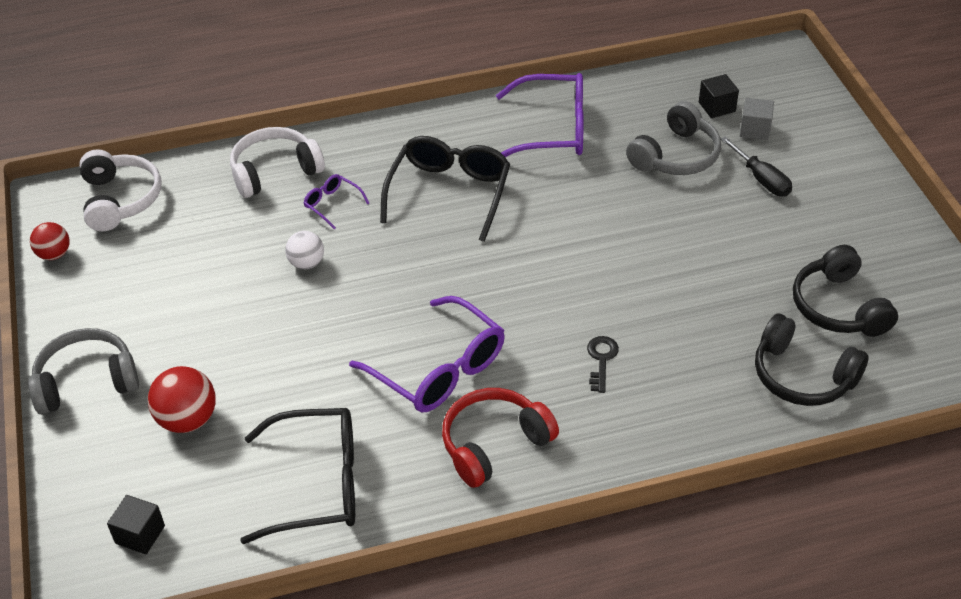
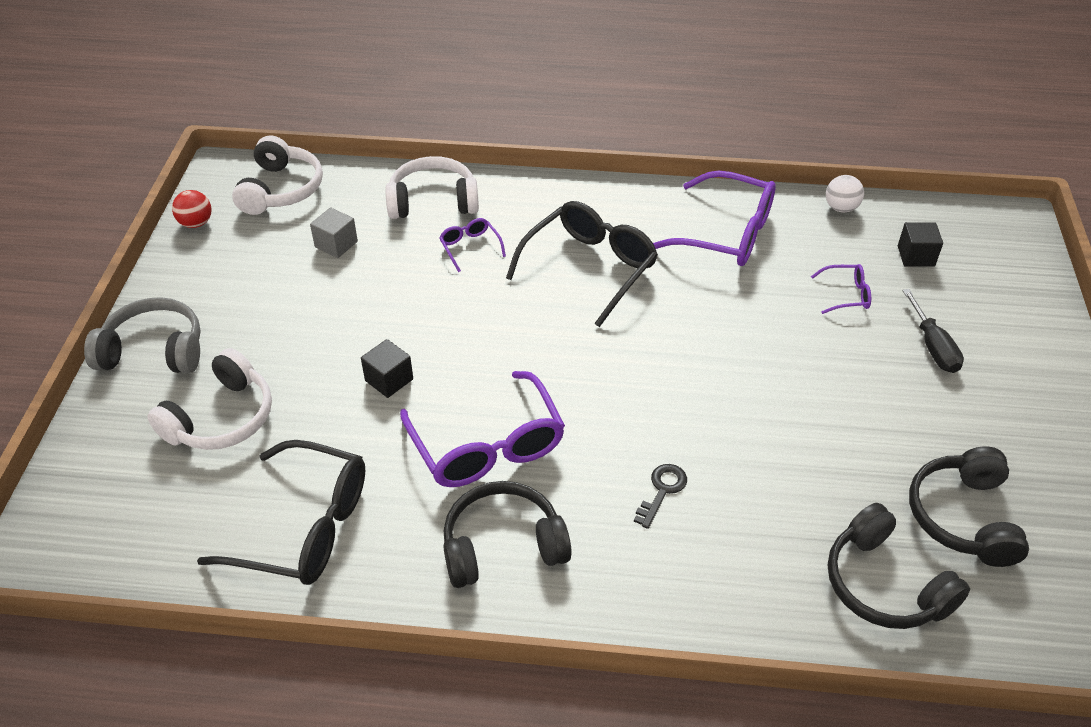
camera: 20 degrees right, 0 degrees up
black cube [107,495,165,554] -> black cube moved to [361,339,413,398]
red ball [148,366,216,433] -> white headphones [147,348,272,450]
white ball [285,231,324,269] -> white ball moved to [826,175,864,212]
red headphones [442,388,559,488] -> black headphones [443,481,572,588]
grey headphones [626,101,721,175] -> purple glasses [811,264,871,314]
grey cube [740,98,774,140] -> grey cube moved to [310,207,358,258]

